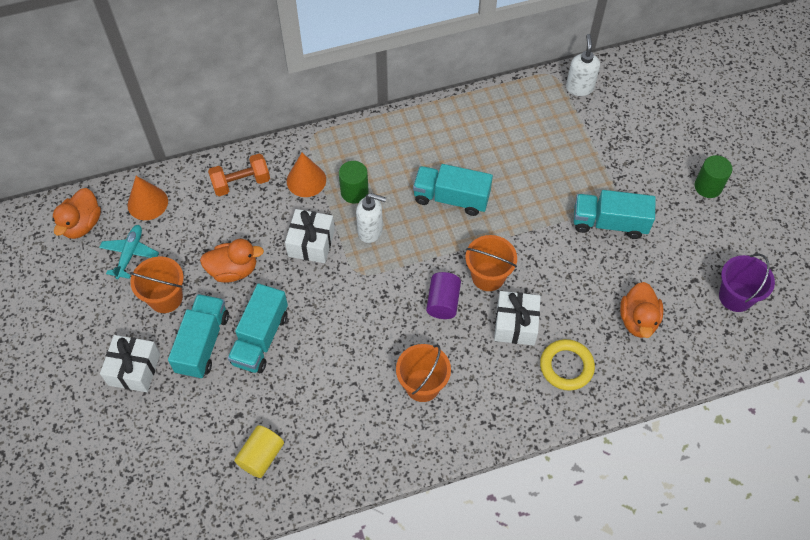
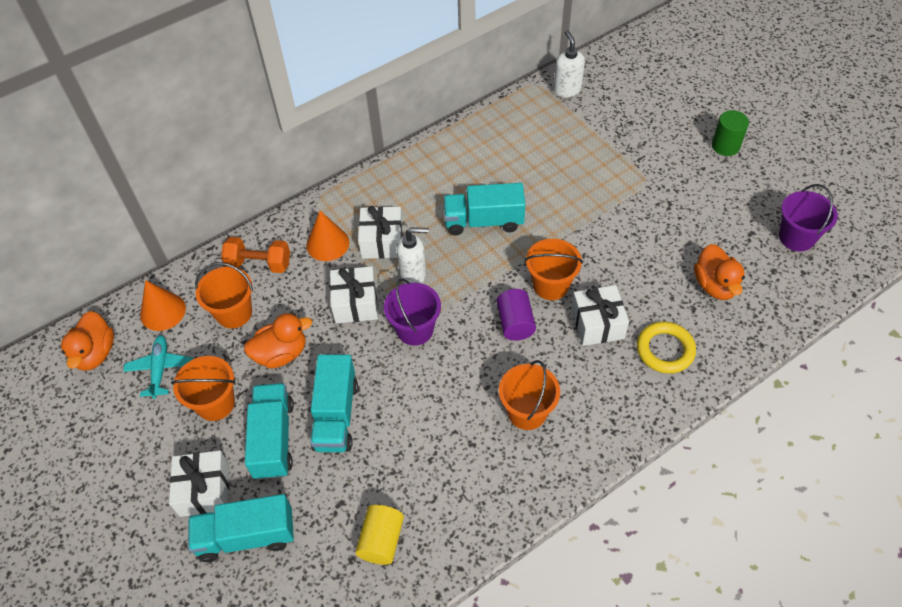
camera: 15 degrees left, 5 degrees down
orange dumbbell [208,153,270,196] -> orange dumbbell turned 45 degrees clockwise [221,237,290,273]
green cylinder [339,161,369,204] -> white gift [358,206,403,259]
turquoise truck [574,190,656,239] -> turquoise truck moved to [188,494,294,562]
none -> orange bucket [195,262,253,328]
none -> purple bucket [384,278,441,346]

